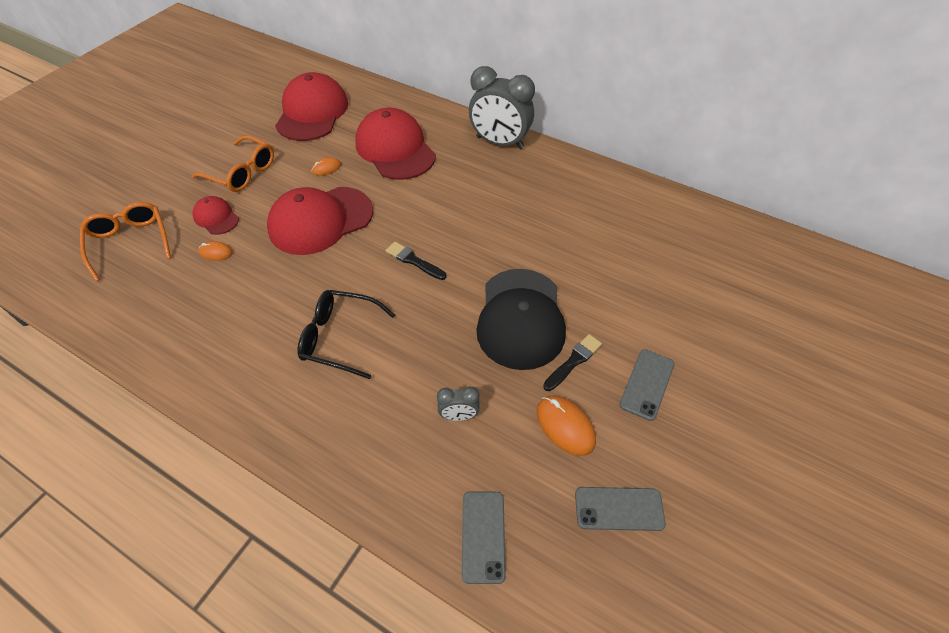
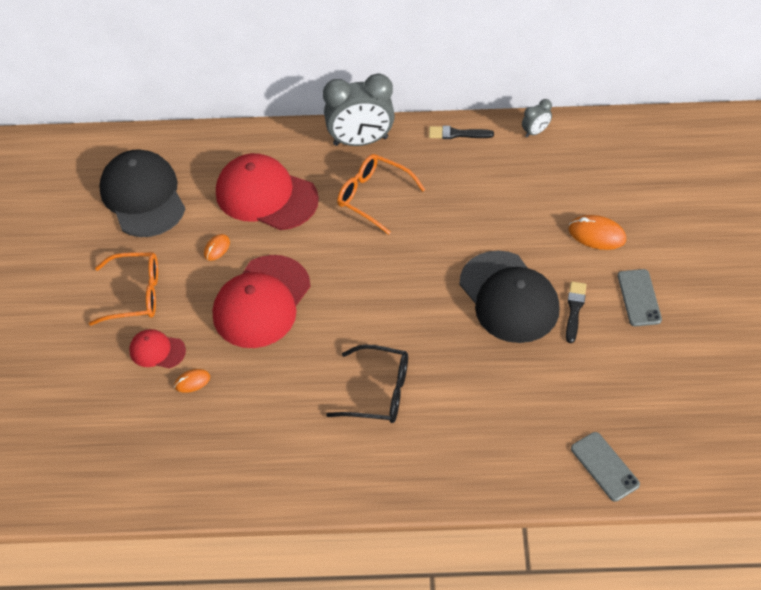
camera: 30 degrees left, 0 degrees up
orange glasses [80,202,171,281] -> orange glasses moved to [337,154,425,235]
red cap [275,72,348,141] -> black cap [99,149,185,237]
black glasses [298,290,395,379] -> black glasses turned 150 degrees counterclockwise [326,344,408,423]
black brush [386,242,447,280] -> black brush moved to [429,126,494,139]
grey clock [437,387,480,421] -> grey clock moved to [522,99,552,138]
orange mouse [537,396,596,456] -> orange mouse moved to [569,215,626,250]
grey phone [575,487,666,531] -> none

